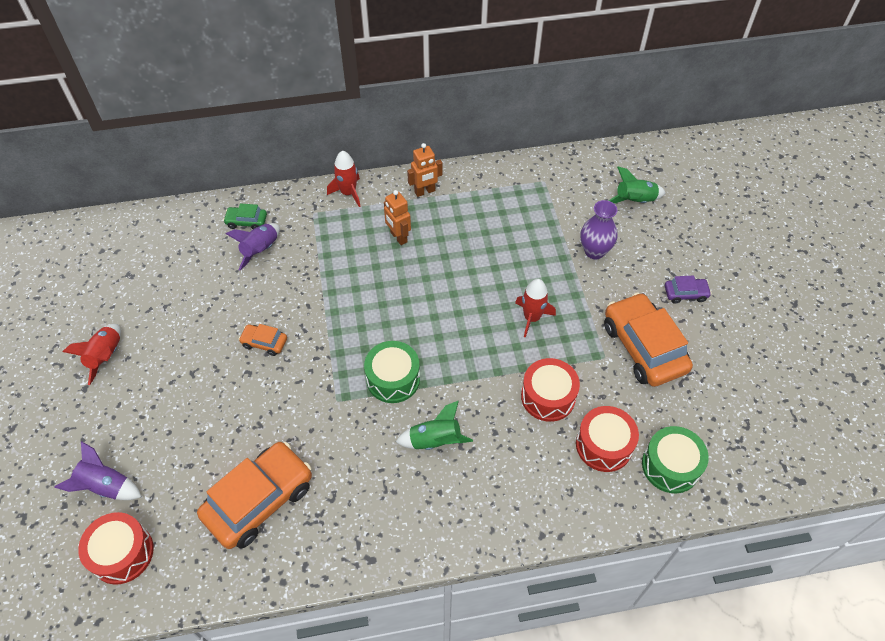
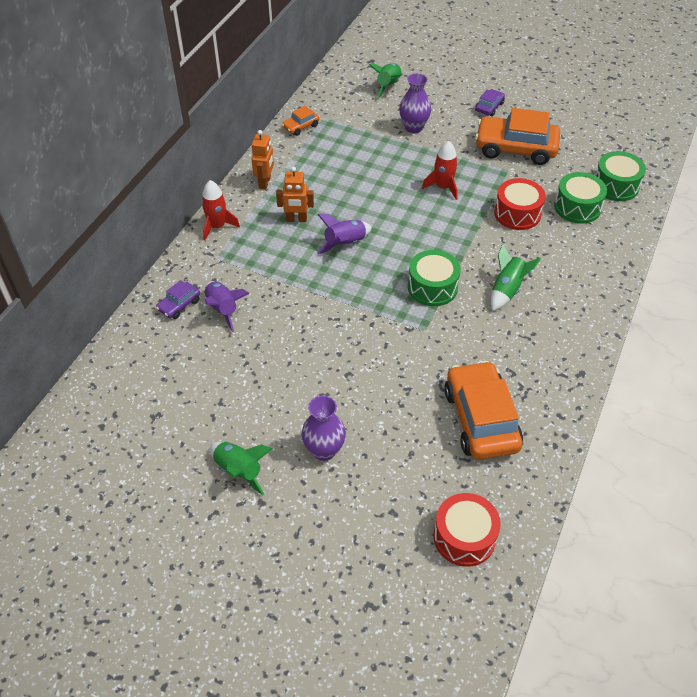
camera: 55 degrees left, 5 degrees down
purple rocket [54,441,142,500] -> purple rocket moved to [317,214,372,254]
red rocket [62,324,121,385] -> green rocket [210,442,273,495]
green car [223,204,267,229] -> purple car [156,280,200,319]
orange car [239,324,287,356] -> orange car moved to [282,106,319,136]
red drum [576,406,639,472] -> green drum [554,172,607,224]
none -> purple vase [302,395,346,461]

